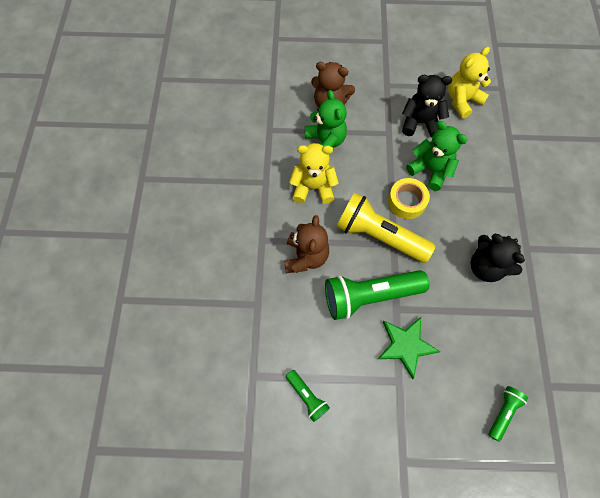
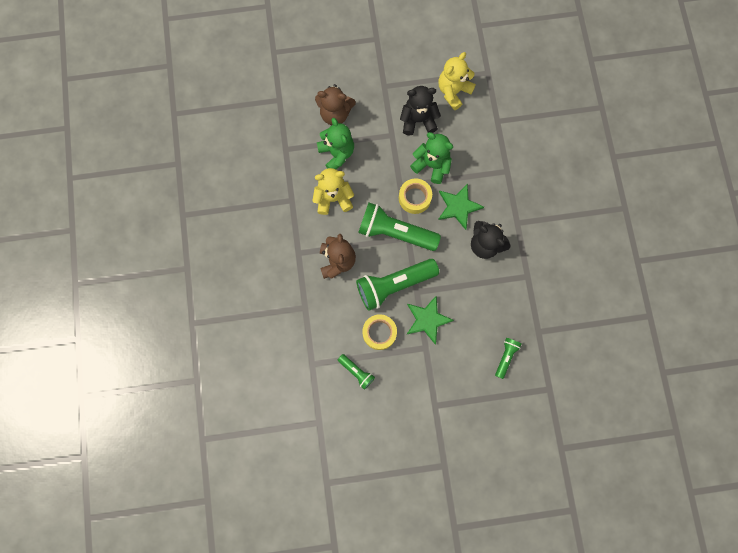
camera: 10 degrees left, 10 degrees up
yellow flashlight [336,193,435,263] -> green flashlight [358,203,441,251]
none -> yellow tape [362,314,397,350]
none -> green star [438,183,484,230]

